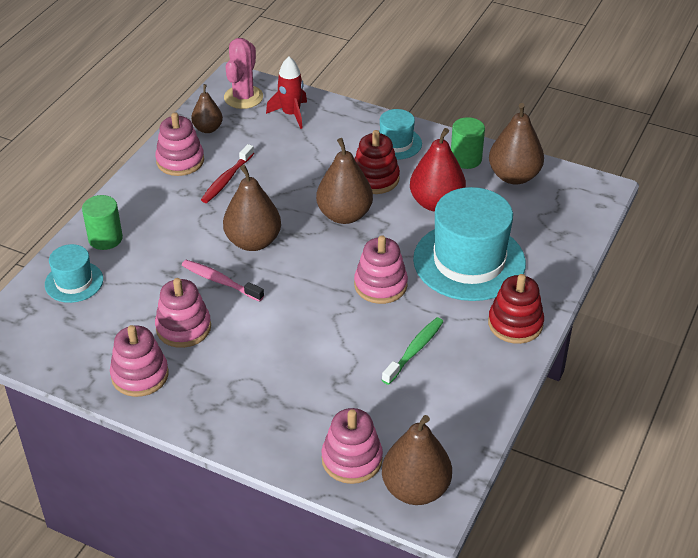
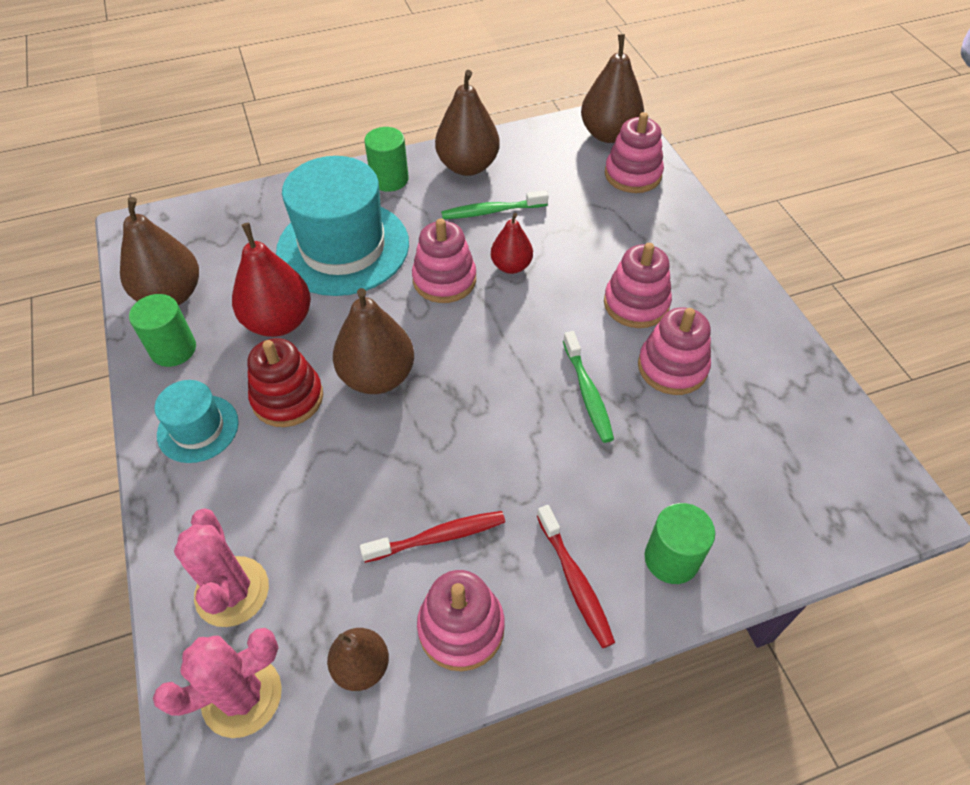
camera: 135 degrees left, 10 degrees up
turquoise hat [45,244,103,303] -> none
pink stacking toy [110,325,169,397] -> pink stacking toy moved to [604,243,672,328]
pink toothbrush [182,260,264,302] -> green toothbrush [563,331,614,443]
brown pear [223,165,281,251] -> brown pear moved to [435,70,500,176]
red rocket [266,57,307,129] -> pink cactus [174,508,269,627]
red stacking toy [488,274,544,344] -> green cylinder [364,127,409,192]
none -> red pear [491,213,533,274]
none -> red toothbrush [537,505,615,648]

